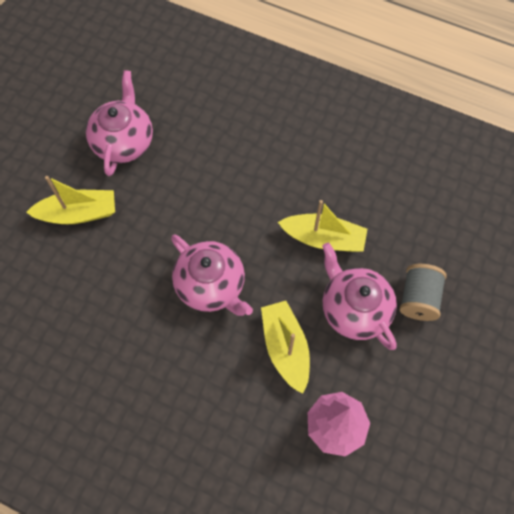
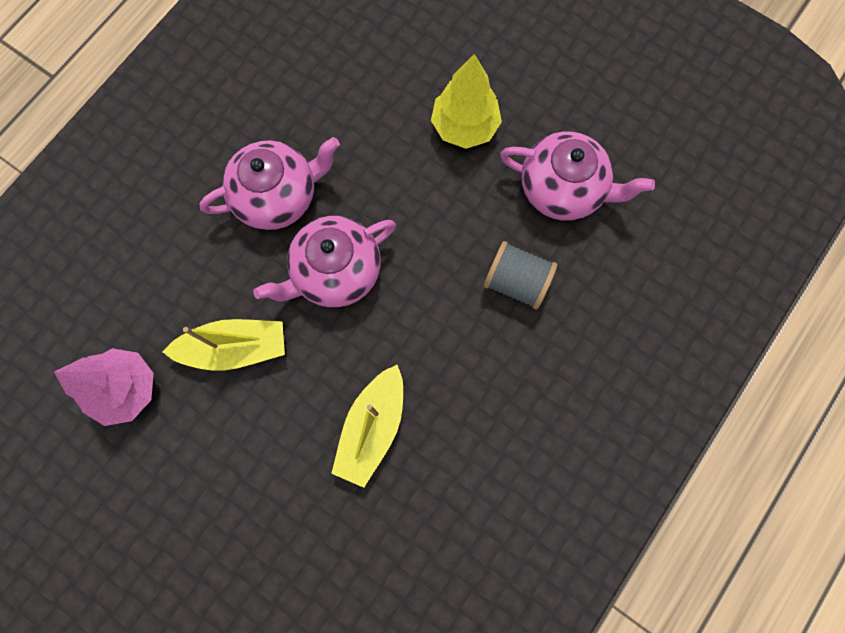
camera: 100 degrees right, 10 degrees up
yellow boat [26,176,115,224] -> yellow tree [431,54,502,149]
pink teapot [322,243,397,350] -> pink teapot moved to [200,137,340,230]
grey spool [399,264,446,321] -> grey spool moved to [483,241,557,310]

